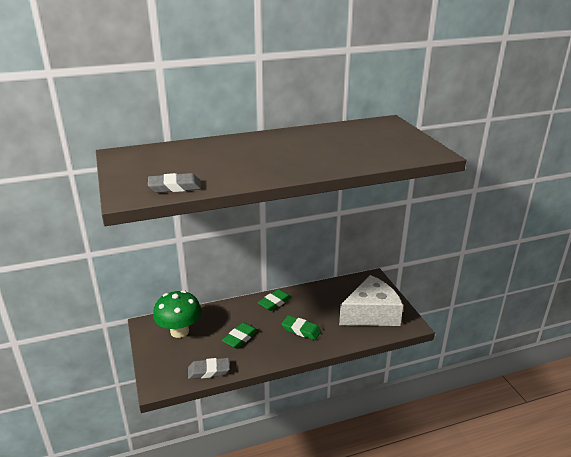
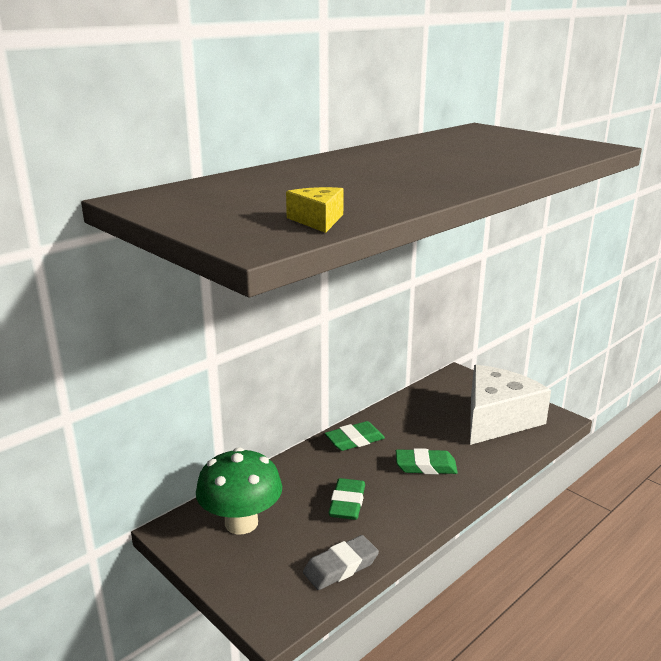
camera: 25 degrees left, 5 degrees down
grey eraser [148,173,201,193] -> yellow cheese [286,187,344,233]
green eraser [257,289,292,311] -> green eraser turned 45 degrees clockwise [325,421,385,451]

